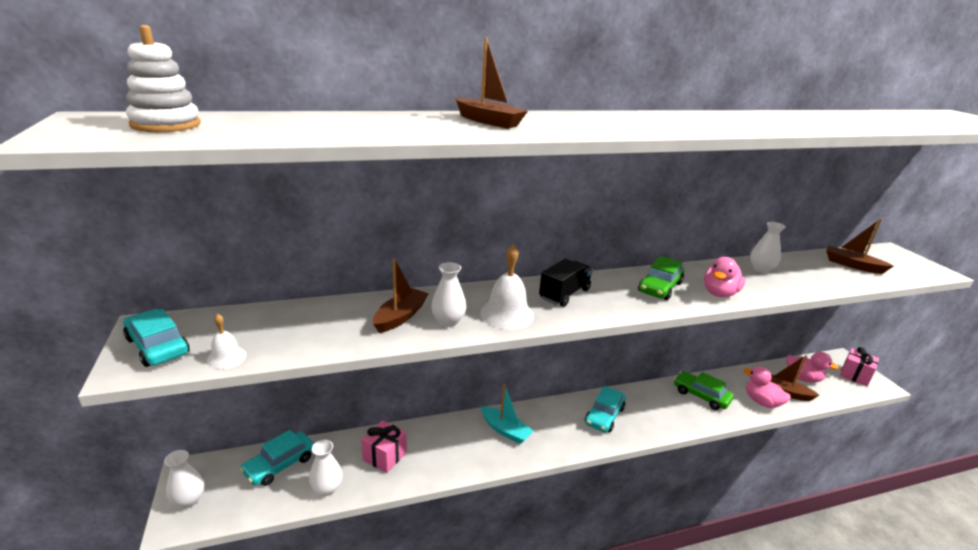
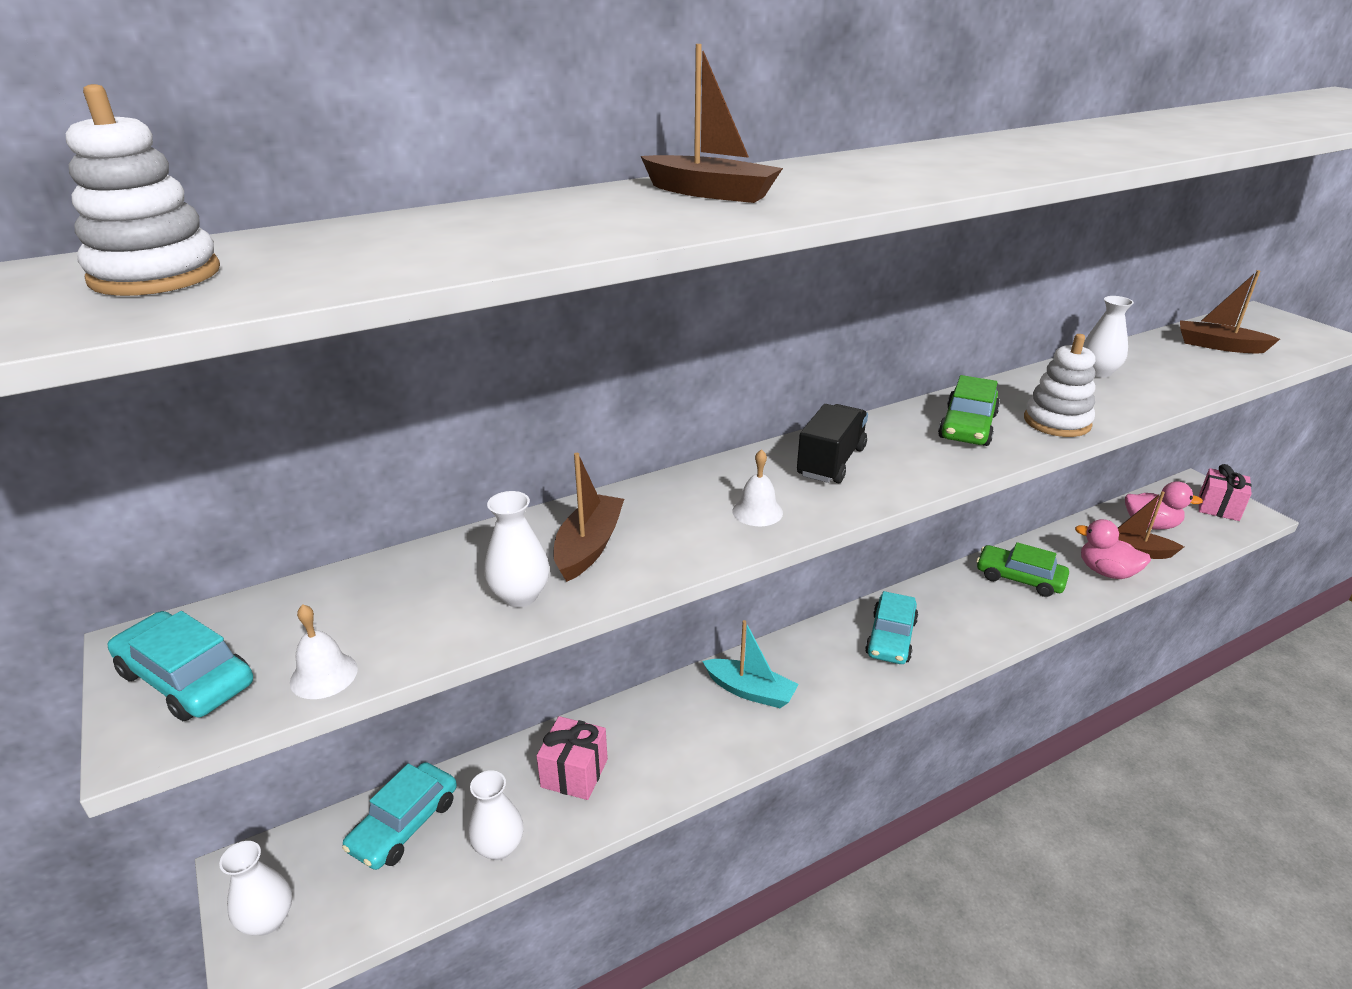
camera: 10 degrees left, 5 degrees up
white vase [431,262,466,327] -> white vase moved to [484,491,549,607]
white bell [480,244,534,330] -> white bell [733,449,783,526], size x0.56
pink duck [704,257,745,297] -> white stacking toy [1024,334,1095,437]

